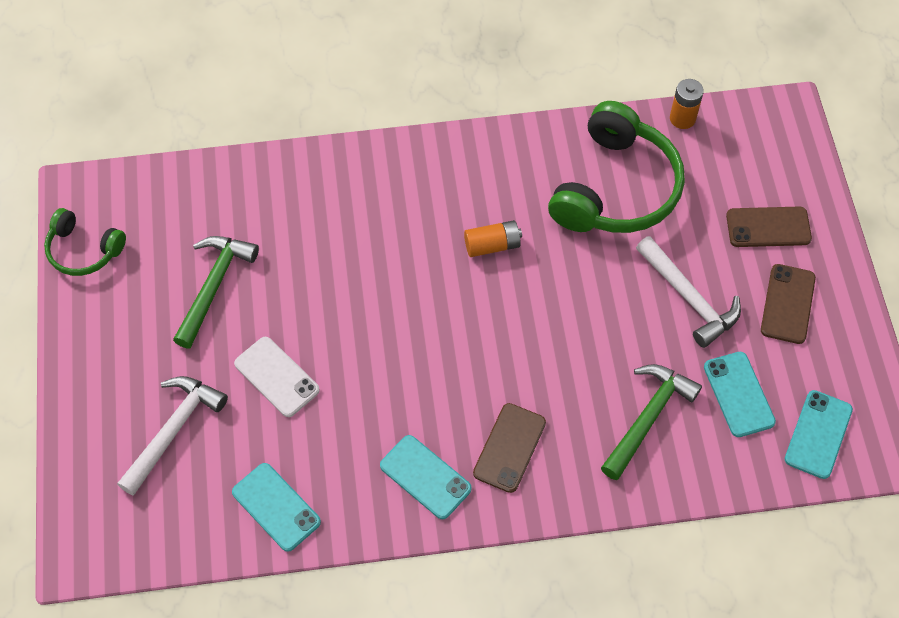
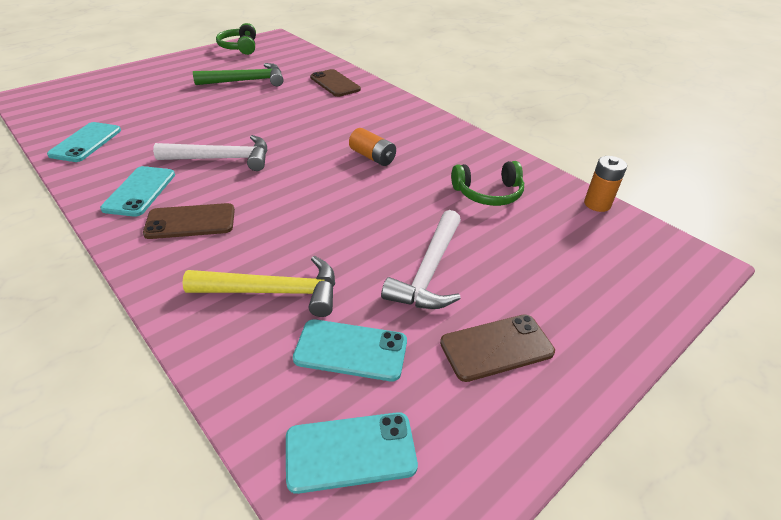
camera: 55 degrees right, 20 degrees down
white hammer [117,376,228,496] -> white hammer moved to [153,135,267,171]
white phone [234,337,320,417] -> none
green headphones [548,101,685,233] -> green headphones [451,161,524,206], size x0.54
green hammer [601,364,702,480] -> yellow hammer [182,256,335,317]
turquoise phone [704,352,776,437] -> turquoise phone turned 60 degrees clockwise [293,319,407,381]
brown phone [726,206,812,247] -> brown phone moved to [310,69,361,97]

